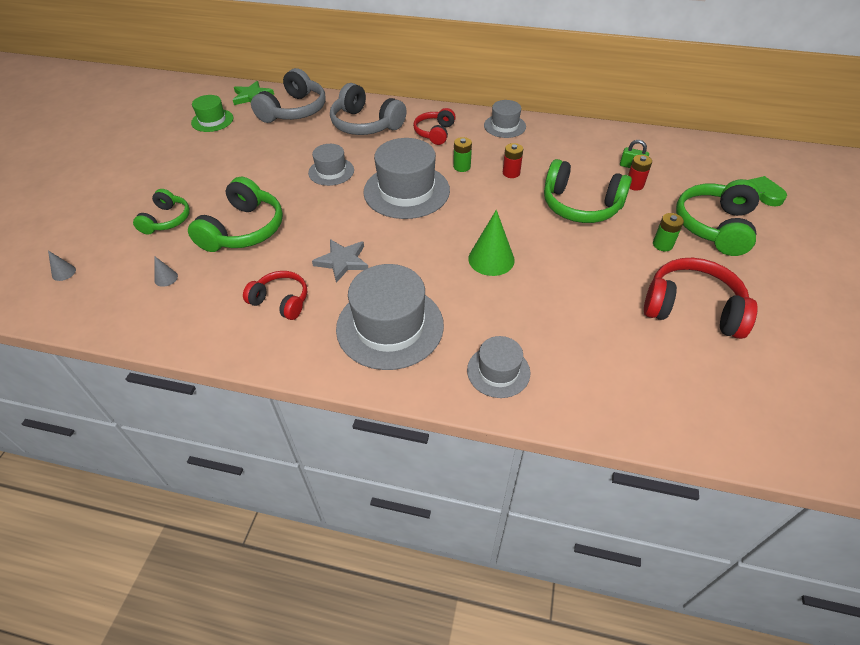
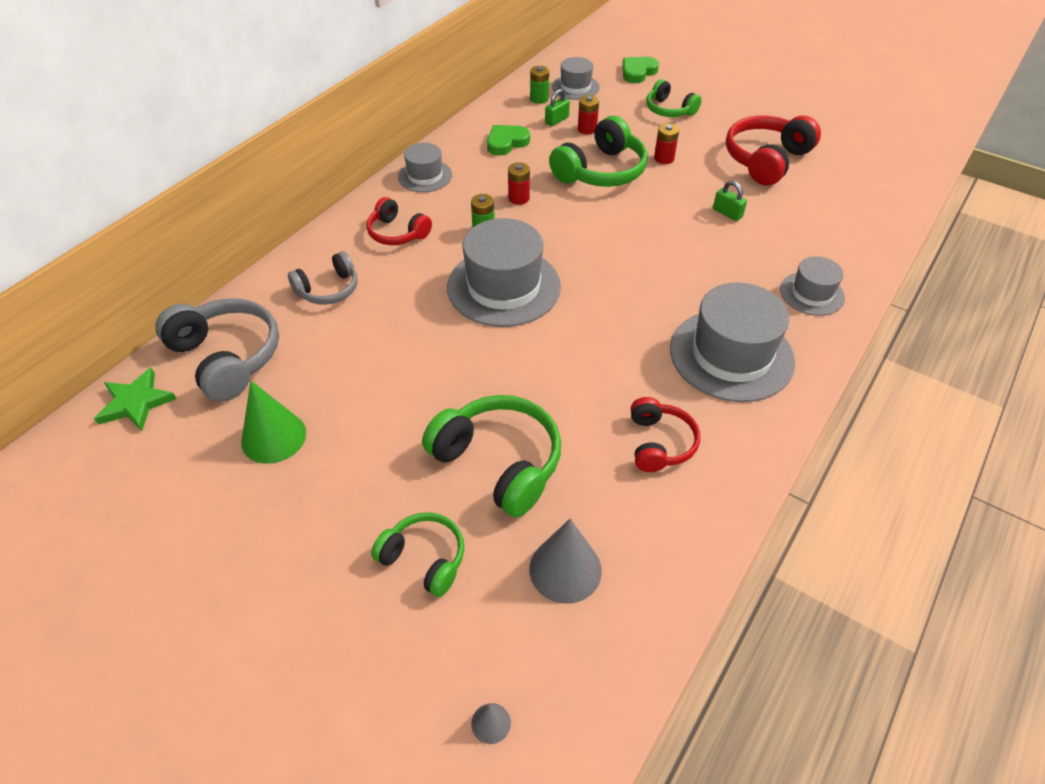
camera: 70 degrees left, 0 degrees up
grey cone [154,256,178,287] -> grey cone [529,519,602,604], size x2.09
green hat [191,95,233,132] -> none
red headphones [243,271,307,320] -> red headphones turned 135 degrees clockwise [631,397,700,472]
grey hat [308,144,354,186] -> grey hat moved to [552,57,600,100]
grey star [312,239,368,283] -> none
grey headphones [330,83,407,135] -> grey headphones [288,251,358,305], size x0.61
green cone [468,210,515,276] -> green cone moved to [241,381,306,464]
green battery [653,213,684,251] -> green battery moved to [530,66,549,104]
green headphones [676,179,760,256] -> green headphones [646,79,702,117], size x0.61
none -> green heart [487,125,530,156]
none -> red battery [654,124,679,164]
none -> green padlock [713,181,747,221]

